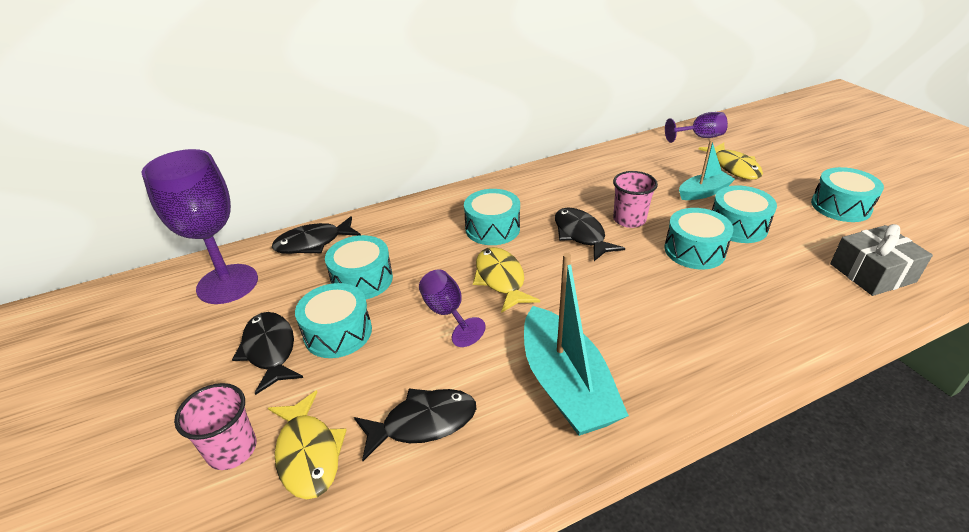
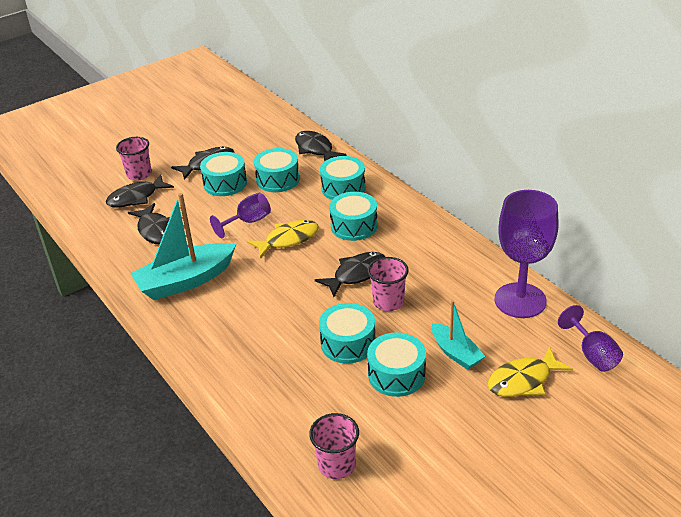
camera: 80 degrees right, 0 degrees up
purple goblet [141,149,258,304] -> purple goblet moved to [494,190,558,318]
yellow fish [268,390,346,500] -> black fish [106,174,174,208]
turquoise drum [811,167,884,222] -> turquoise drum moved to [320,156,366,200]
grey gift [830,224,933,296] -> pink cup [309,413,359,479]

